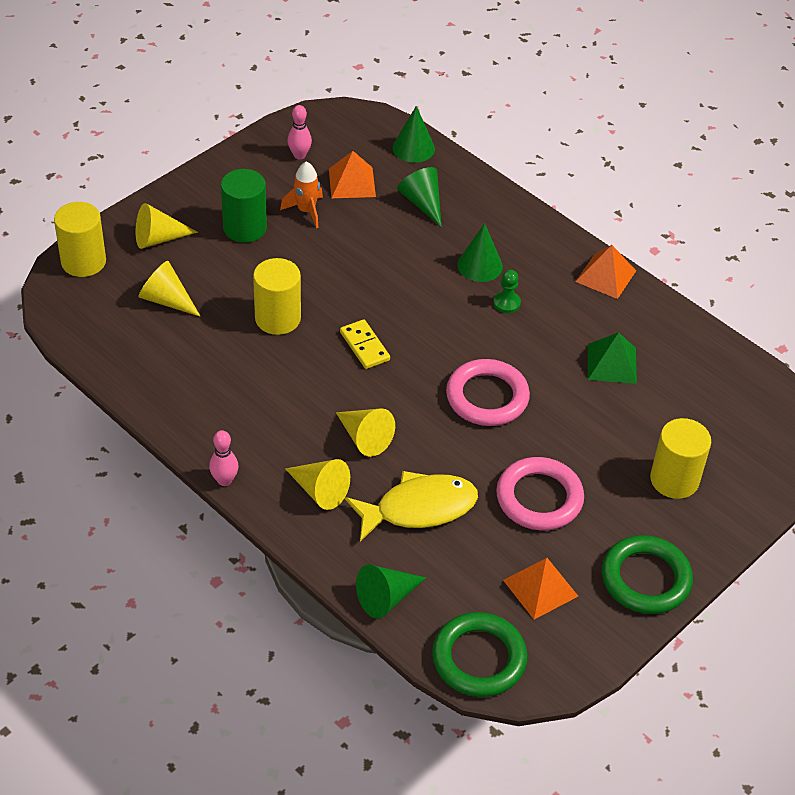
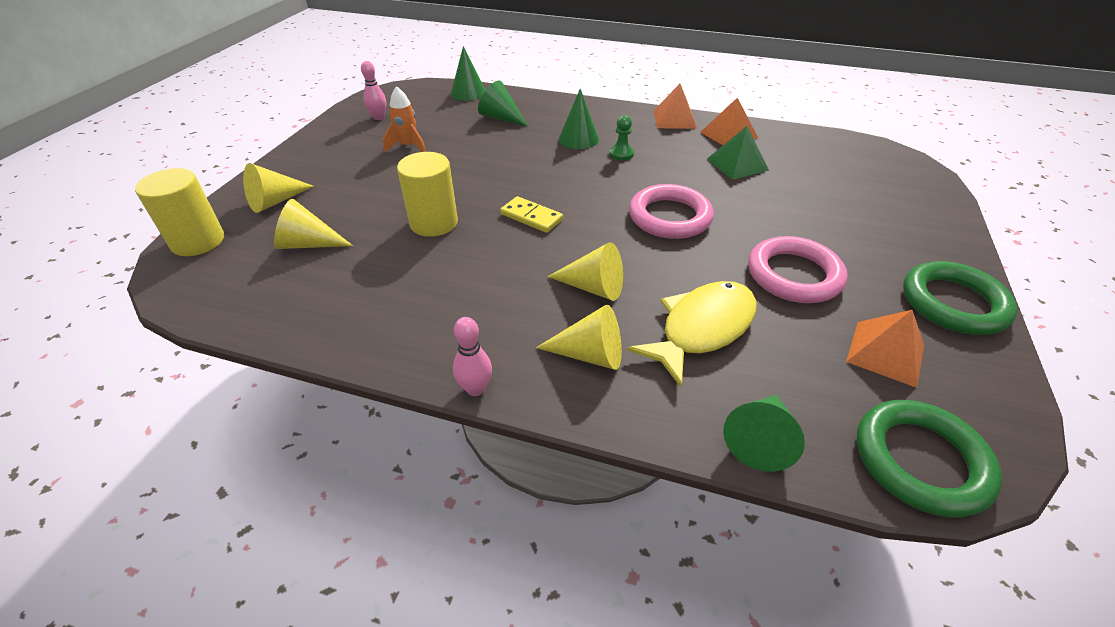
camera: 25 degrees left, 5 degrees down
green cylinder [221,169,267,243] -> none
orange pyramid [329,151,376,198] -> orange pyramid moved to [700,98,758,145]
yellow cylinder [650,418,711,499] -> none

